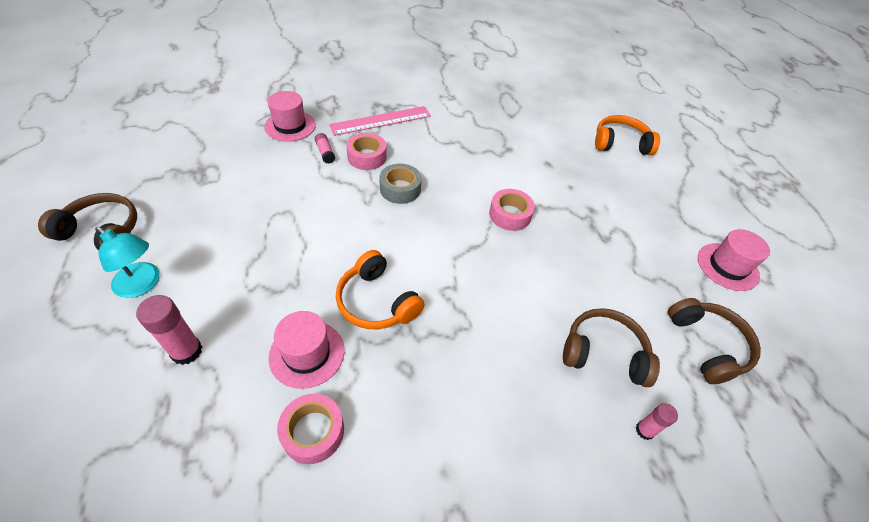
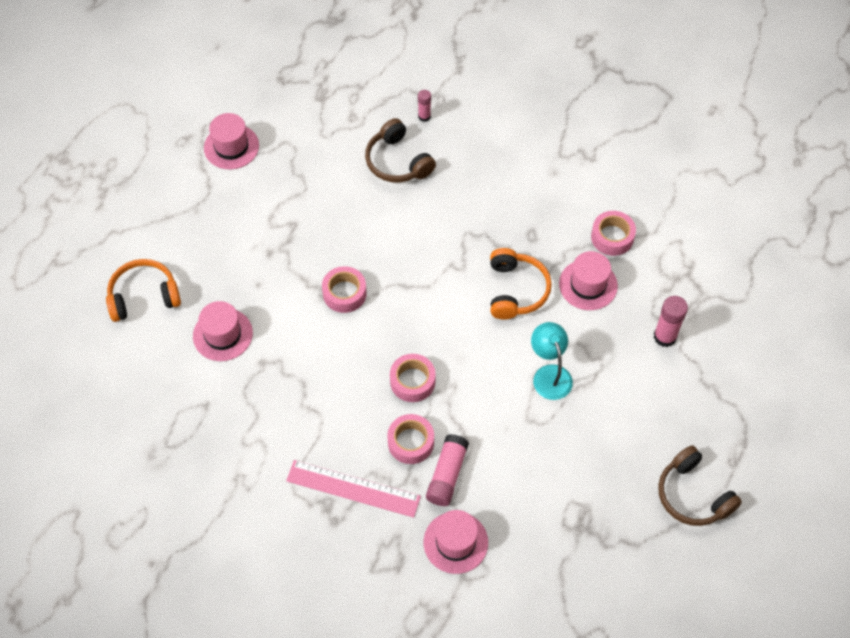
camera: 135 degrees left, 10 degrees up
turquoise lamp [95,227,160,298] -> turquoise lamp moved to [531,322,573,400]
pink glue stick [315,133,335,164] -> pink glue stick [426,434,469,506], size x1.66
grey tape [379,163,422,204] -> pink tape [390,354,436,402]
orange headphones [595,115,660,155] -> orange headphones turned 120 degrees clockwise [106,259,181,322]
brown headphones [668,298,761,384] -> none
none -> pink hat [193,301,253,361]

